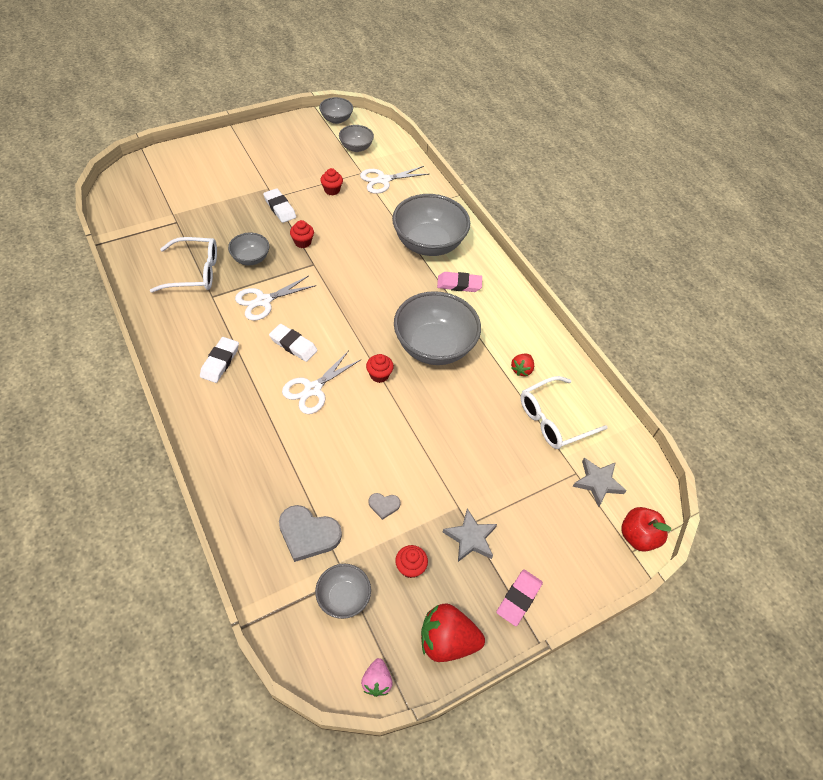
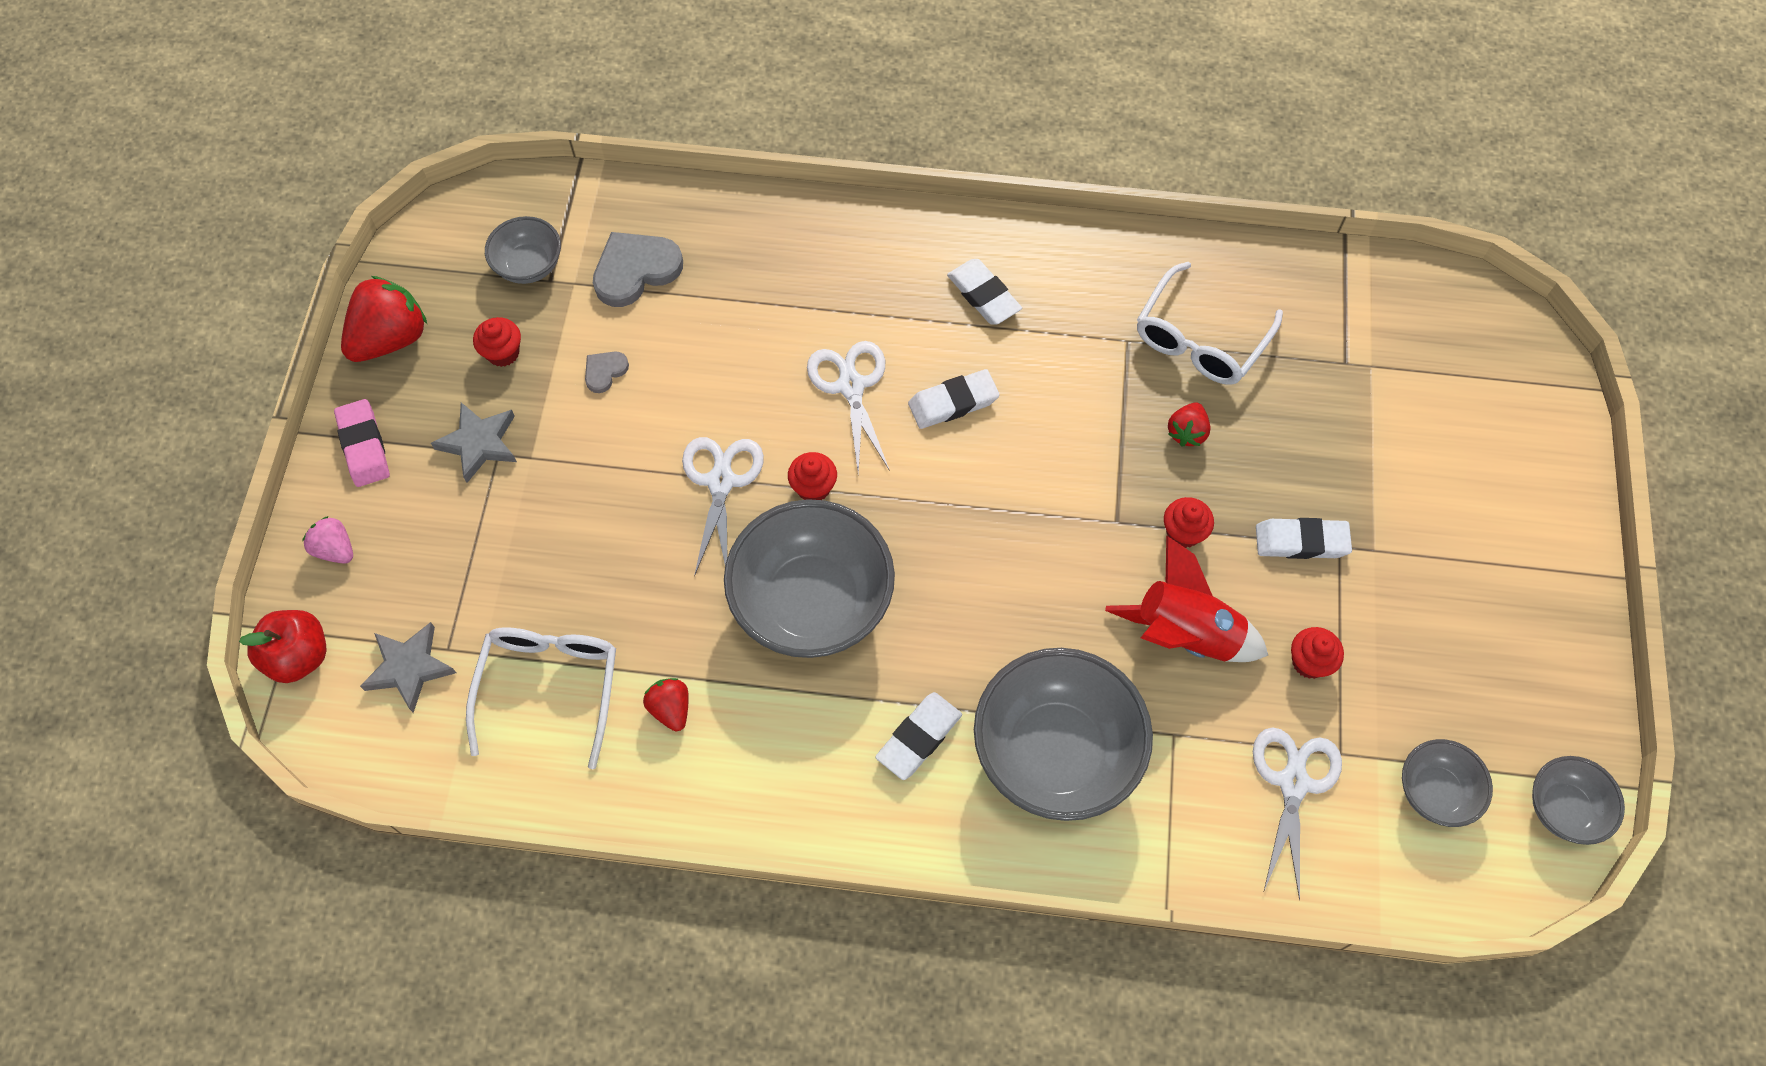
camera: 130 degrees right, 10 degrees up
grey bowl [228,233,269,265] -> red strawberry [1168,402,1210,446]
white scissors [235,276,316,321] -> white scissors moved to [682,437,764,577]
pink strawberry [361,658,393,697] -> pink strawberry moved to [302,516,353,564]
pink eraser [437,272,482,292] -> white eraser [876,692,962,780]
none -> red rocket [1105,535,1268,662]

